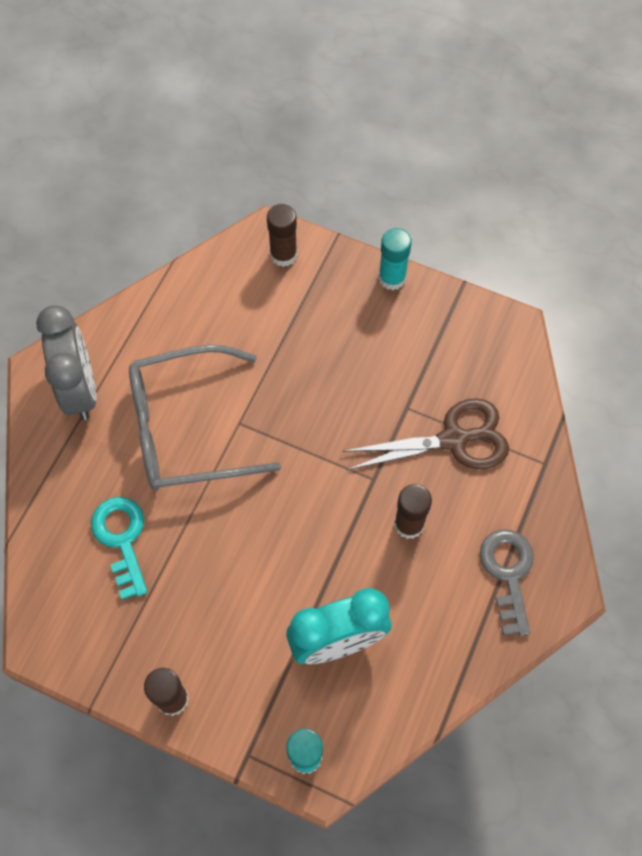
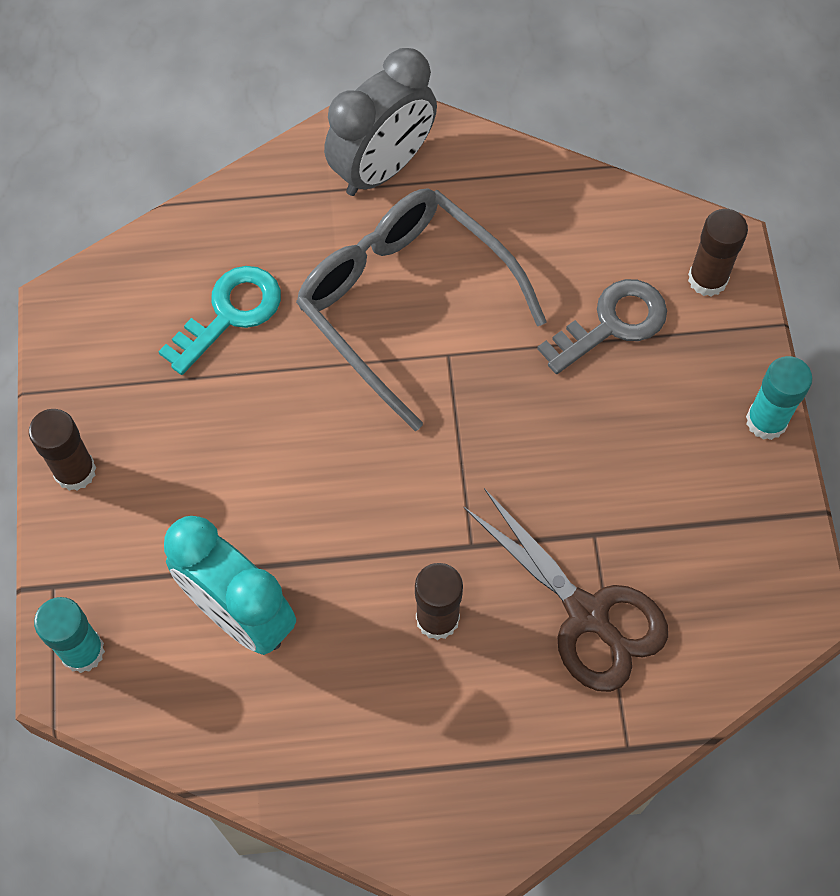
camera: 60 degrees right, 0 degrees up
grey key [480,529,534,636] -> grey key moved to [537,279,667,374]

